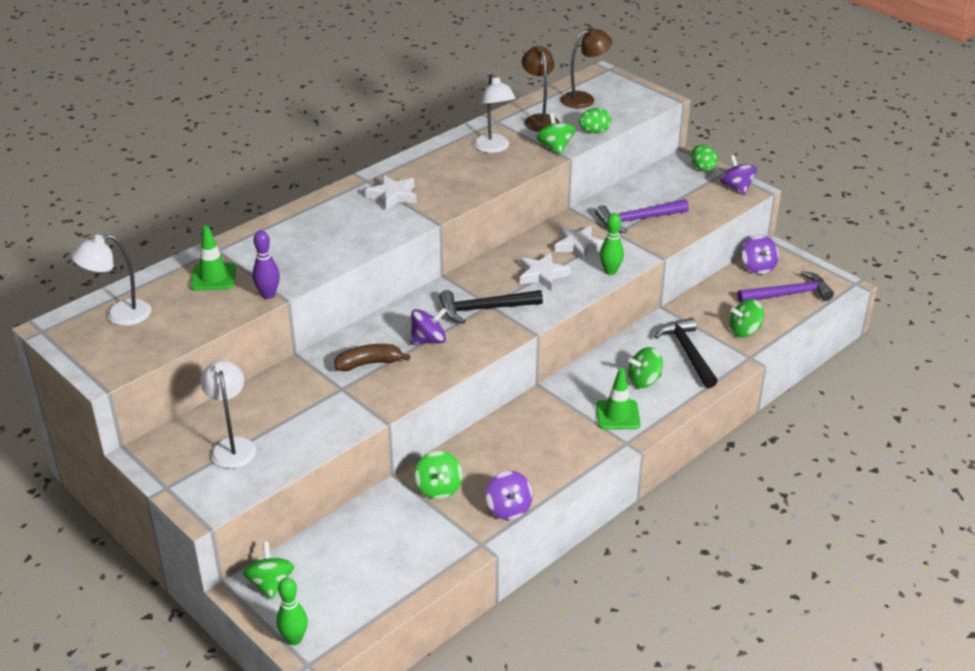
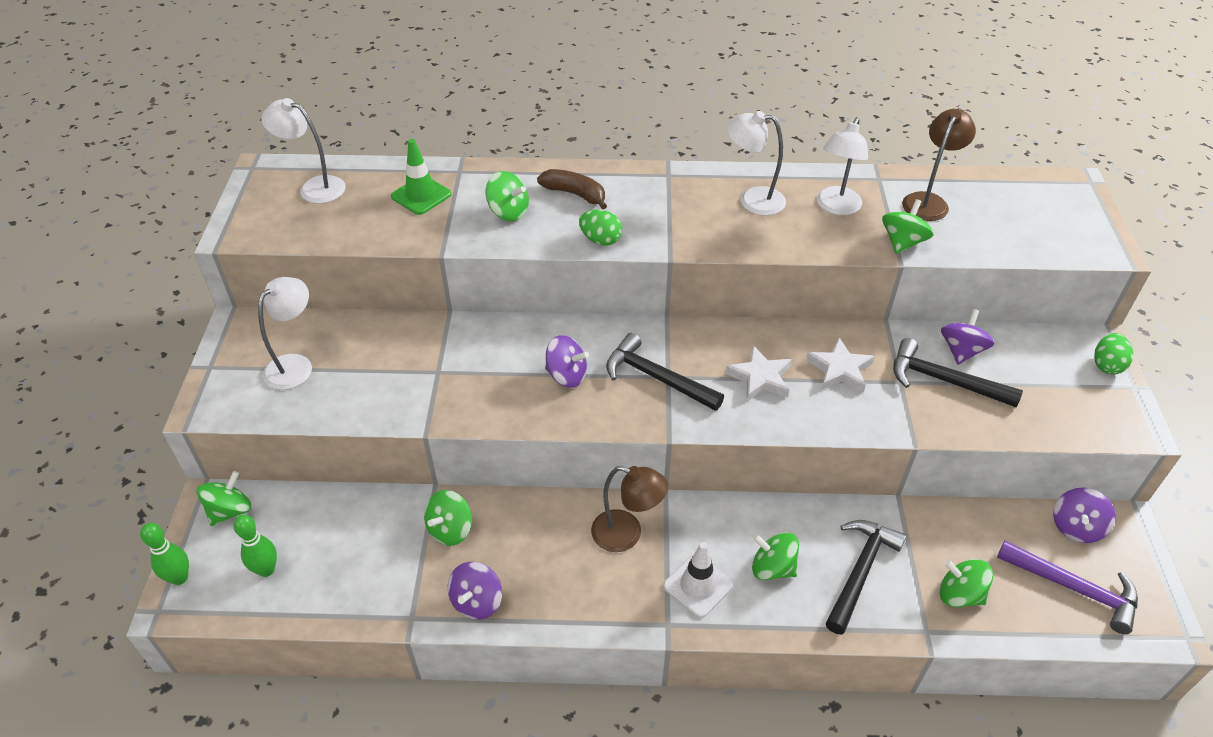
camera: 45 degrees right, 10 degrees up
purple bowling pin [252,230,280,299] -> none
brown banana [334,344,411,371] -> brown banana moved to [537,169,607,210]
white star [365,175,417,210] -> none
brown lamp [561,27,612,108] -> brown lamp moved to [591,466,668,552]
green egg [579,108,612,134] -> green egg moved to [579,210,622,246]
purple hammer [595,199,689,233] -> black hammer [893,338,1023,407]
green traffic cone [596,368,641,430] -> white traffic cone [663,542,733,618]
green bowling pin [600,213,624,275] -> green bowling pin moved to [233,515,277,577]
purple spinning top [720,155,757,195] -> purple spinning top moved to [941,309,995,365]
none -> green spinning top [486,171,529,221]
none -> white lamp [727,111,786,216]

